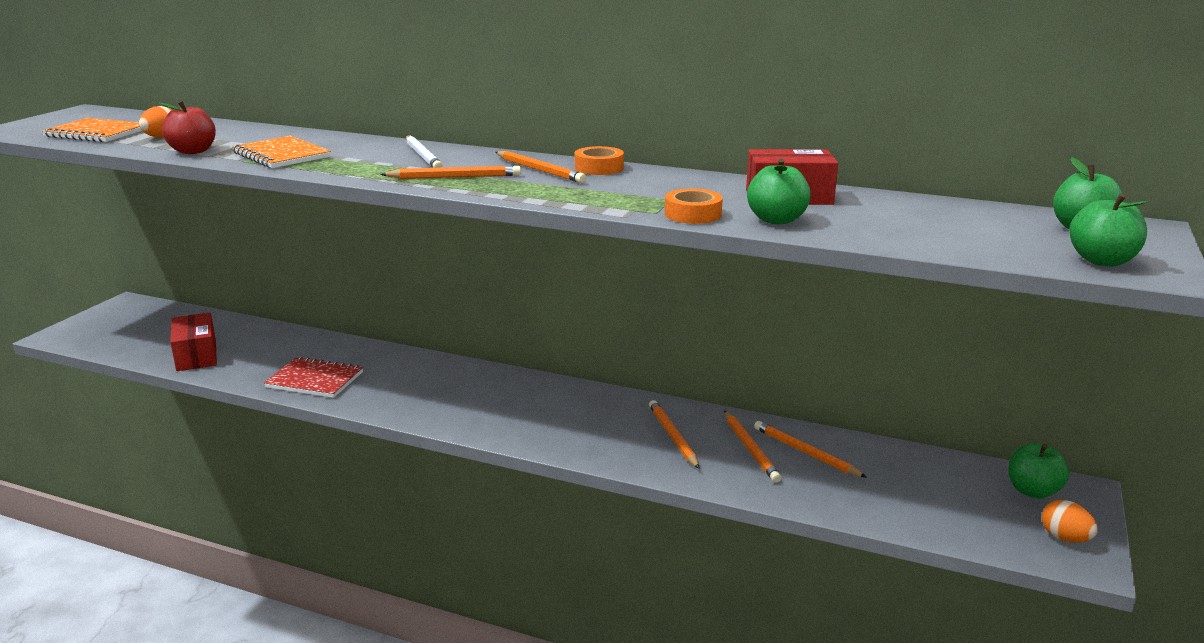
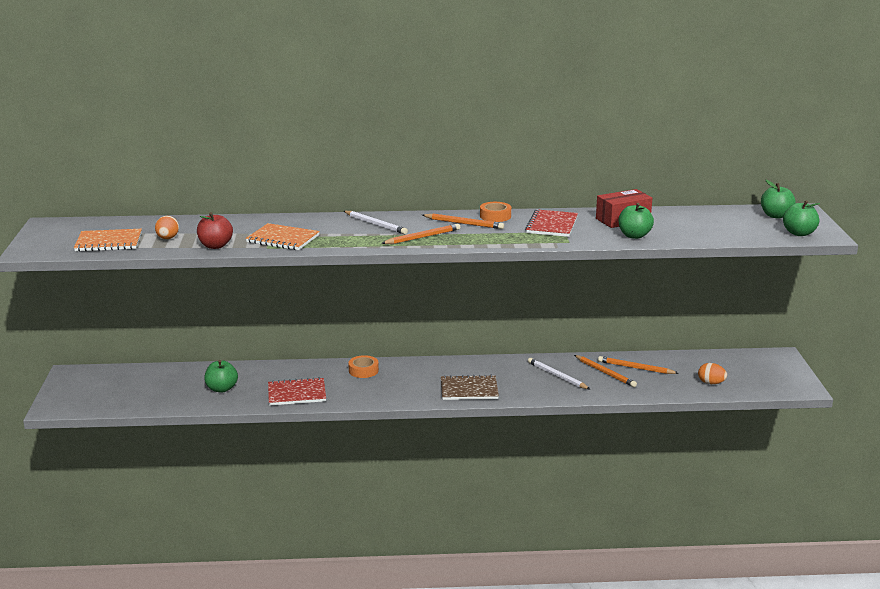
camera: 25 degrees left, 0 degrees up
red box [170,313,217,371] -> none
orange pencil [649,400,700,469] -> white pencil [528,358,591,390]
orange tape [665,188,723,224] -> orange tape moved to [348,355,379,378]
green apple [1008,443,1069,499] -> green apple moved to [204,360,238,393]
orange egg [1042,500,1098,543] -> orange egg moved to [698,363,727,384]
none -> brown notebook [441,375,499,400]
none -> red notebook [525,209,578,237]

